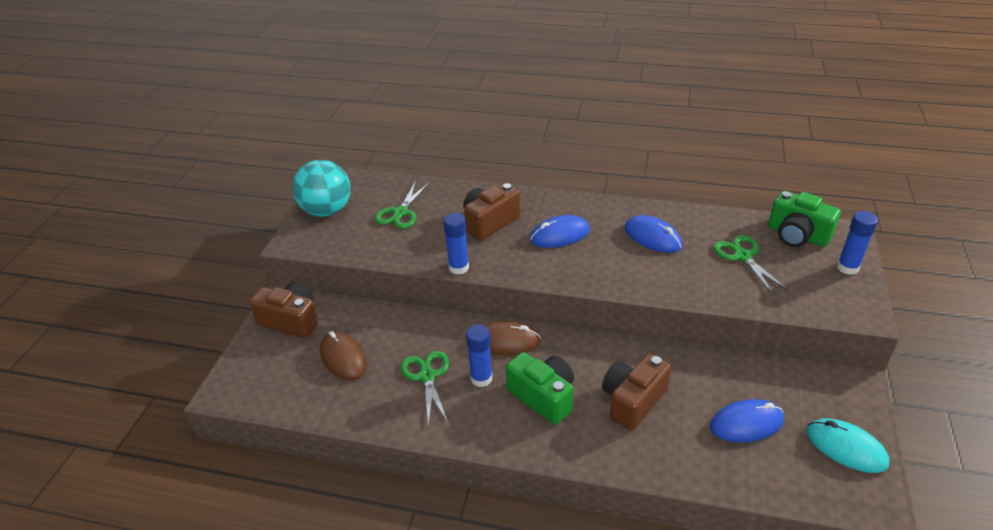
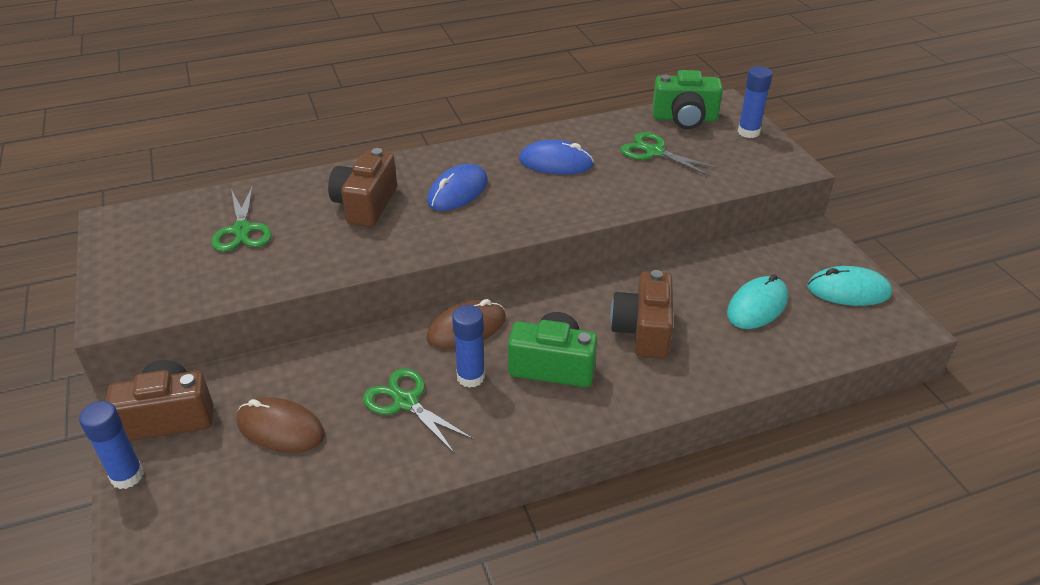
camera: 35 degrees left, 0 degrees up
turquoise ball [292,160,350,217] -> none
blue glue stick [443,213,469,275] -> blue glue stick moved to [79,401,144,489]
blue mouse [710,399,784,443] -> turquoise mouse [727,274,788,329]

